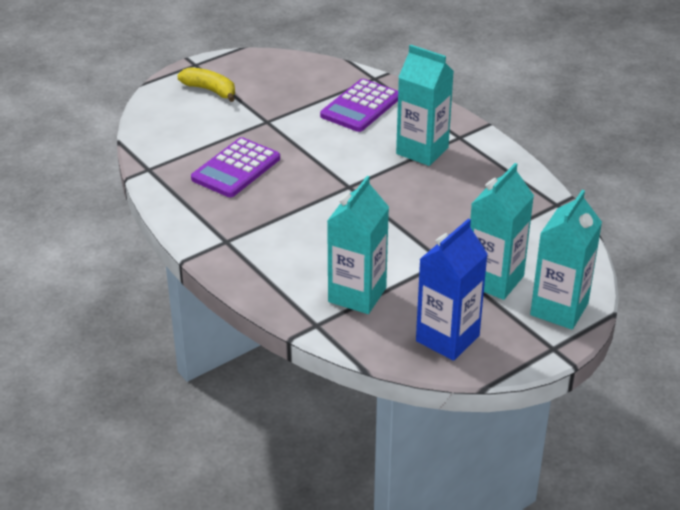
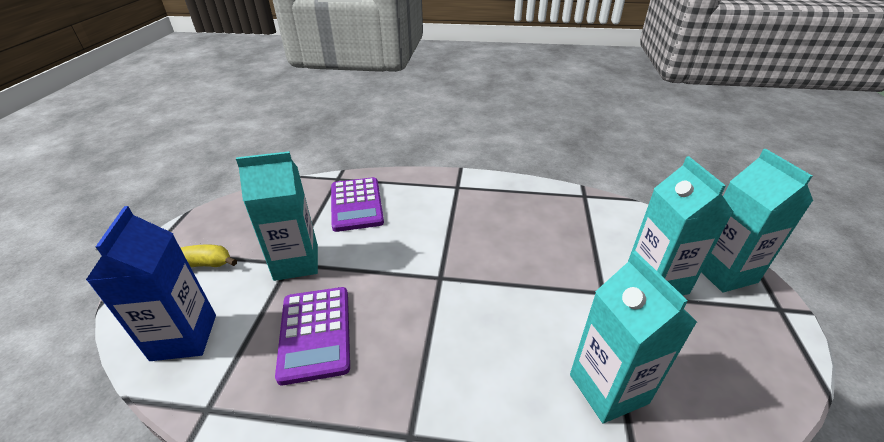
camera: 45 degrees left, 0 degrees up
turquoise carton [396,44,454,166] -> turquoise carton moved to [236,151,318,281]
blue carton [416,219,488,361] -> blue carton moved to [86,206,216,361]

